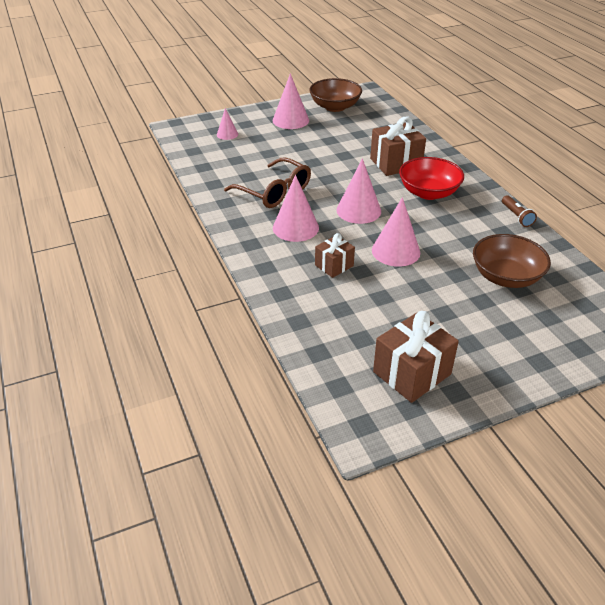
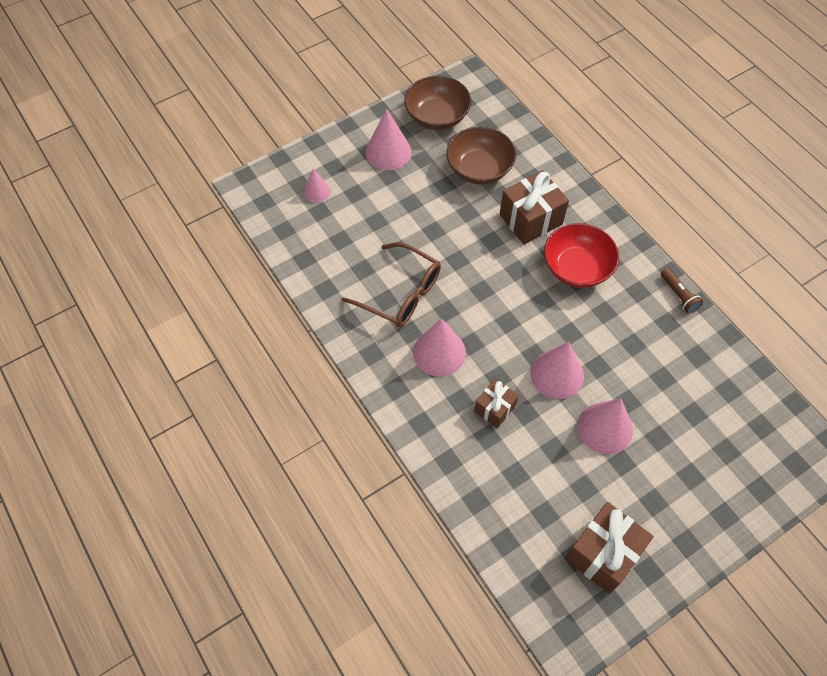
camera: 10 degrees left, 20 degrees up
pink cone [337,158,381,224] -> pink cone moved to [577,398,633,454]
brown bowl [473,234,551,288] -> brown bowl moved to [446,127,516,185]

